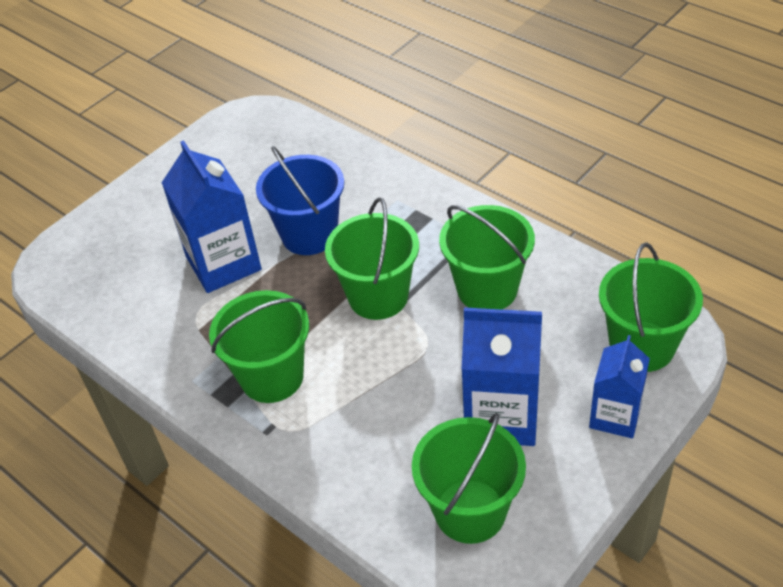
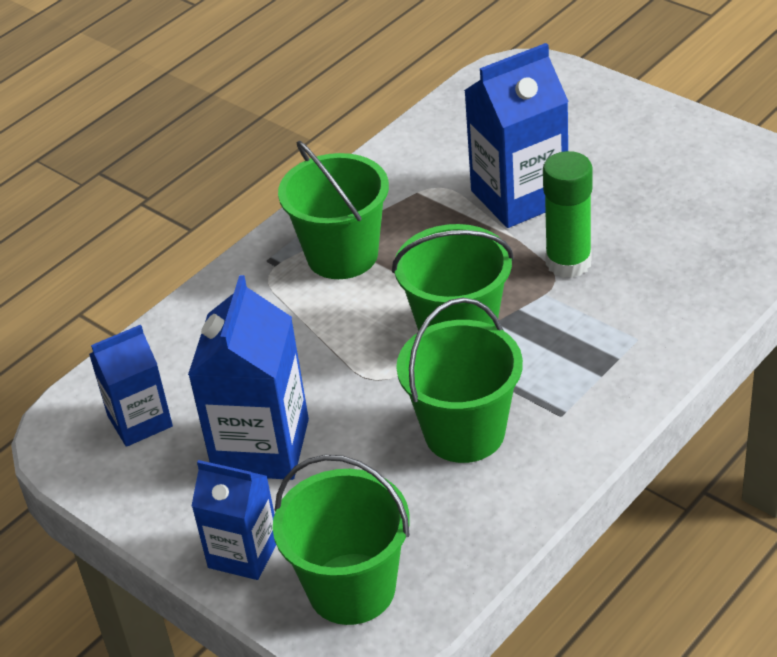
camera: 90 degrees right, 5 degrees down
blue bucket [256,146,344,255] -> green glue stick [543,151,593,278]
green bucket [412,413,526,544] -> blue carton [89,325,173,447]

